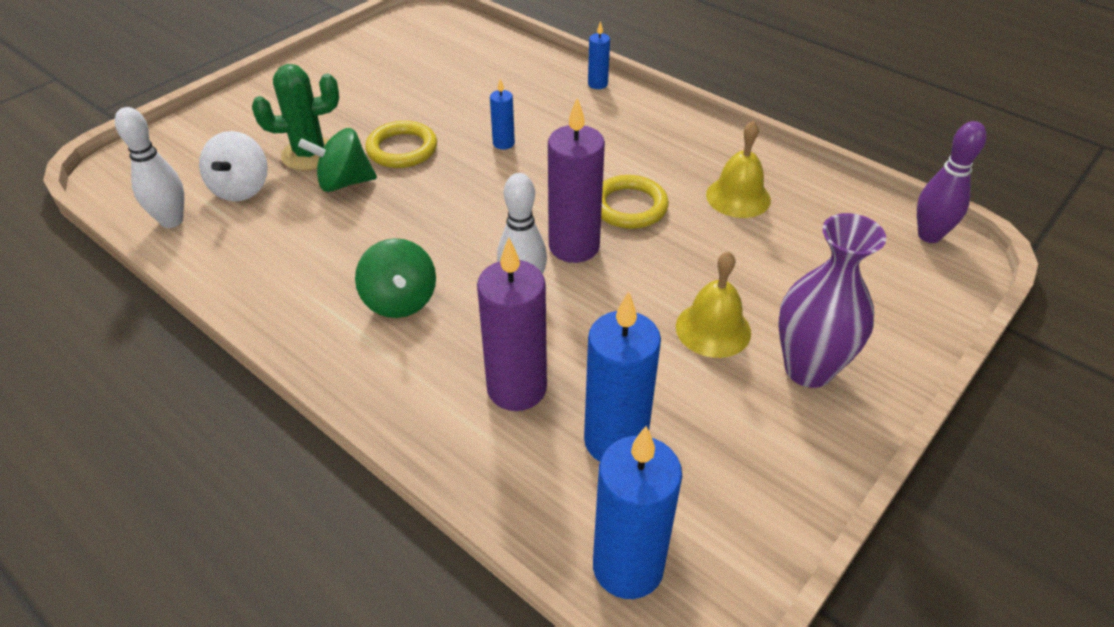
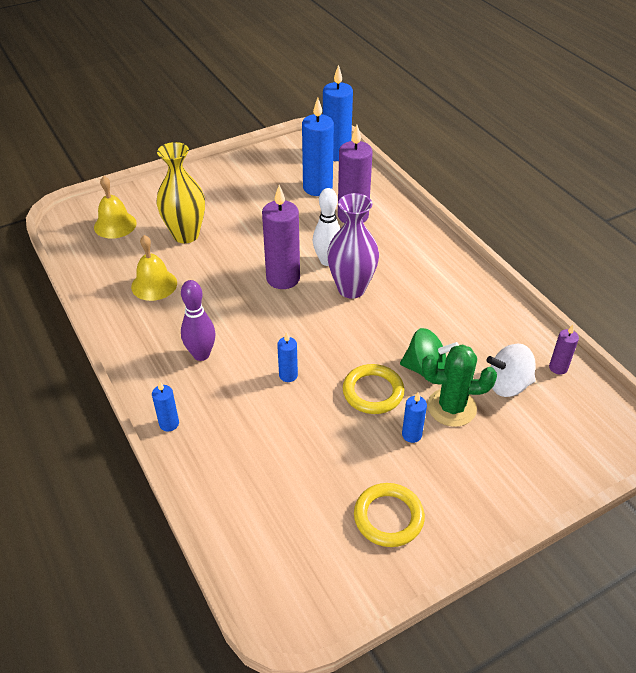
camera: 160 degrees left, 0 degrees up
white bowling pin [115,107,184,228] -> purple candle [549,325,579,375]
white spinning top [199,131,268,202] -> white spinning top turned 120 degrees counterclockwise [486,344,536,397]
green spinning top [355,238,436,318] -> none
yellow ring [601,175,669,229] -> yellow ring moved to [354,483,425,547]
yellow bell [676,251,751,358] -> yellow bell moved to [94,176,137,239]
purple vase [778,213,886,388] -> purple vase moved to [327,193,379,299]
purple bowling pin [917,121,986,243] -> purple bowling pin moved to [181,280,215,361]
none -> yellow vase [156,142,205,243]
none -> blue candle [402,393,427,443]

